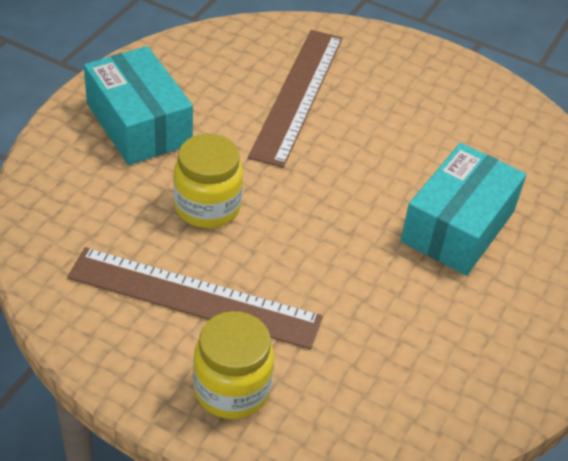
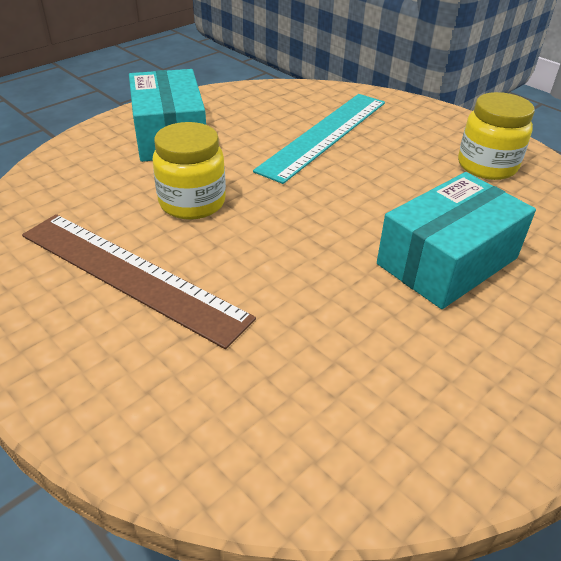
camera: 20 degrees right, 5 degrees down
yellow jar [193,311,274,419] -> yellow jar moved to [458,92,535,180]
brown ruler [248,30,342,168] -> turquoise ruler [253,94,385,184]

